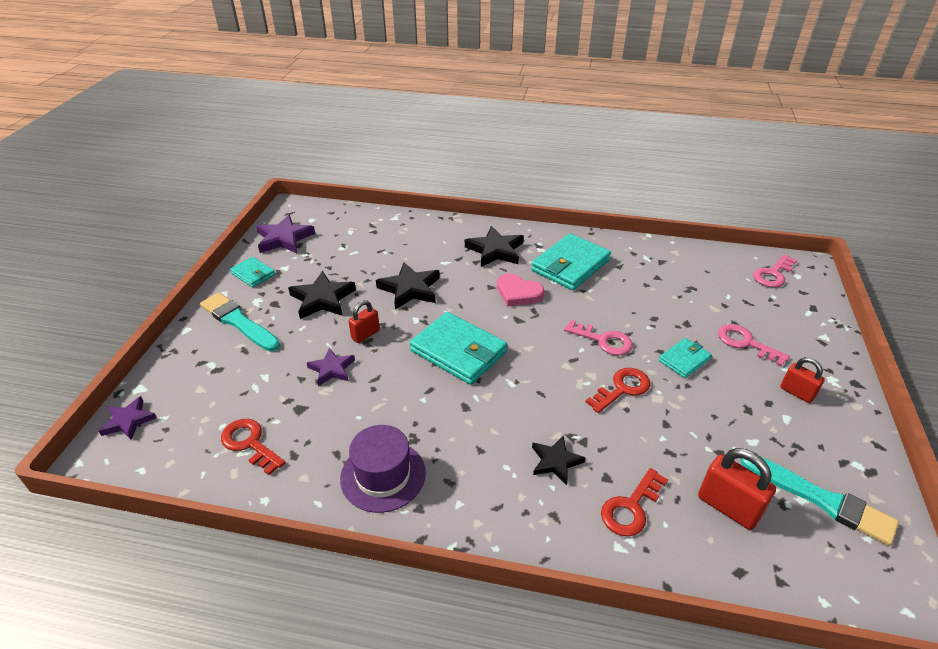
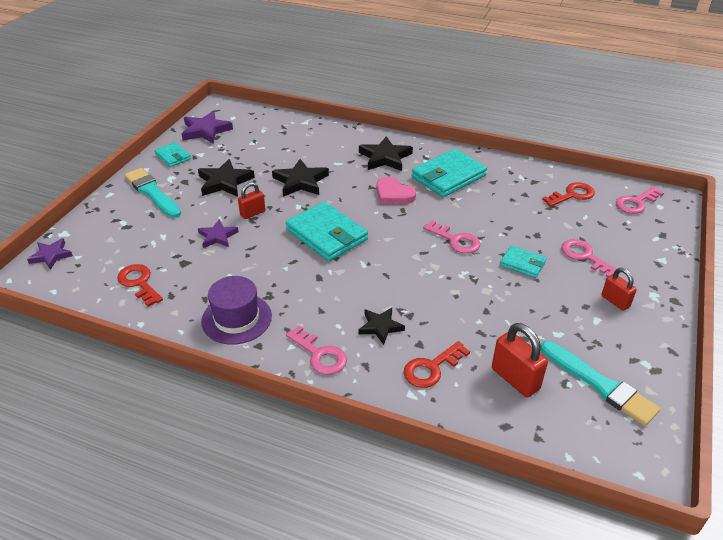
camera: 10 degrees right, 0 degrees up
red key [586,368,650,413] -> red key moved to [542,182,595,207]
turquoise wallet [659,338,712,378] -> turquoise wallet turned 60 degrees clockwise [500,245,547,278]
none -> pink key [286,326,347,375]

